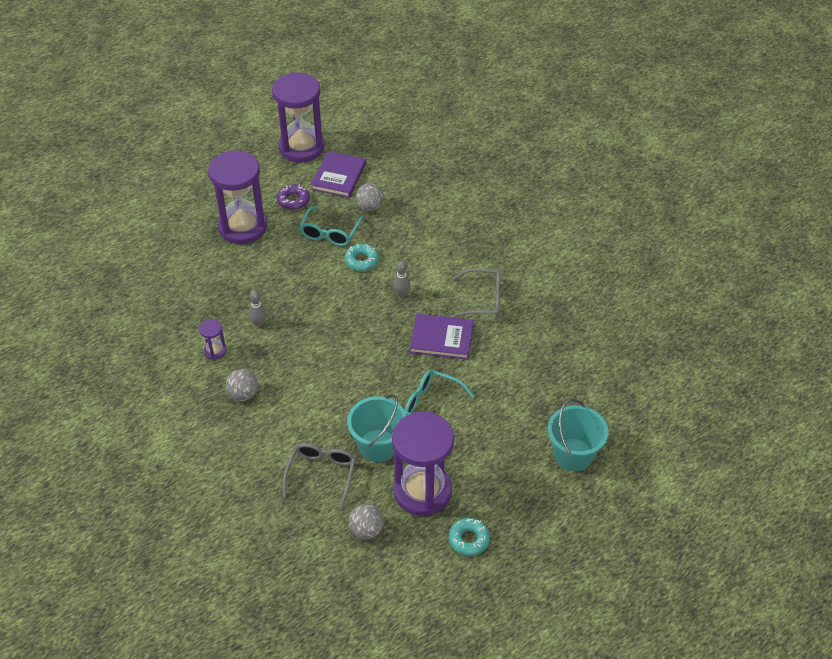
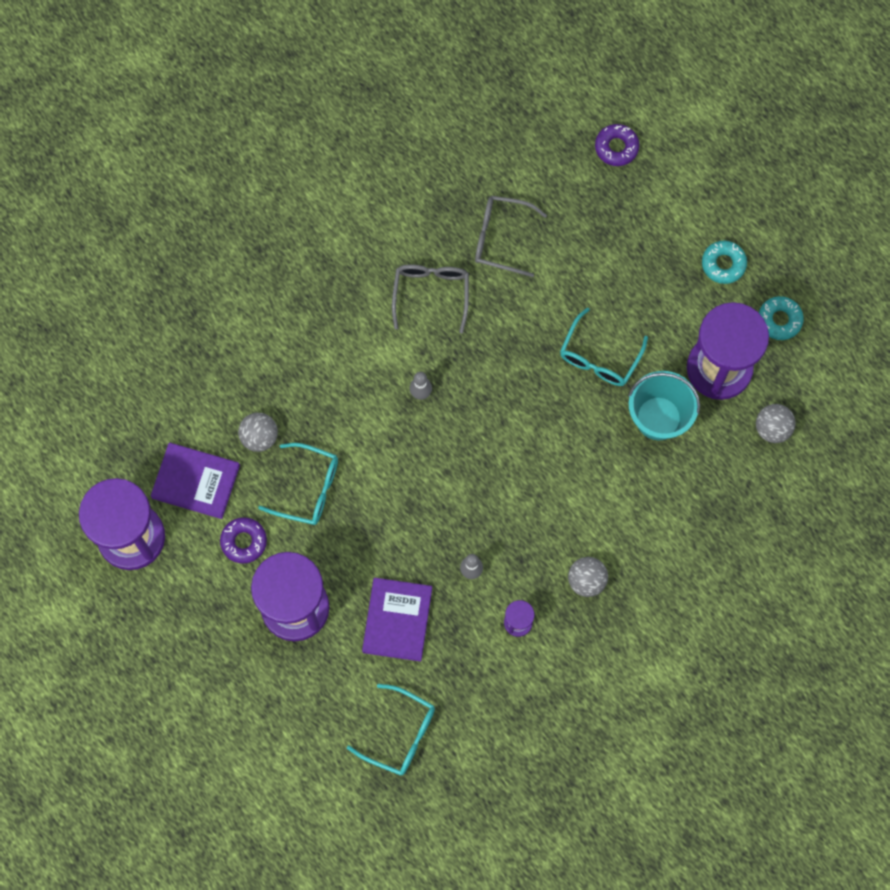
camera: 90 degrees left, 25 degrees up
grey glasses [283,443,356,509] -> grey glasses moved to [475,196,547,277]
turquoise donut [345,244,379,271] -> turquoise donut moved to [702,241,747,284]
purple book [410,314,474,360] -> purple book moved to [362,578,432,662]
turquoise bucket [548,399,608,471] -> none
none -> turquoise glasses [347,684,435,776]
none -> purple donut [595,124,639,166]

